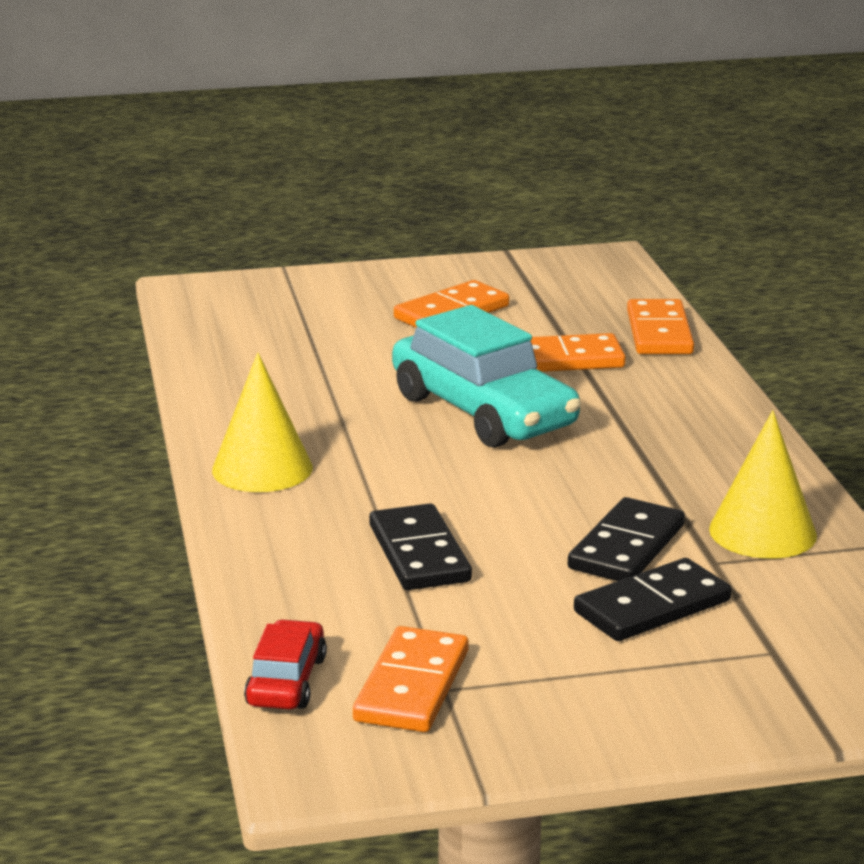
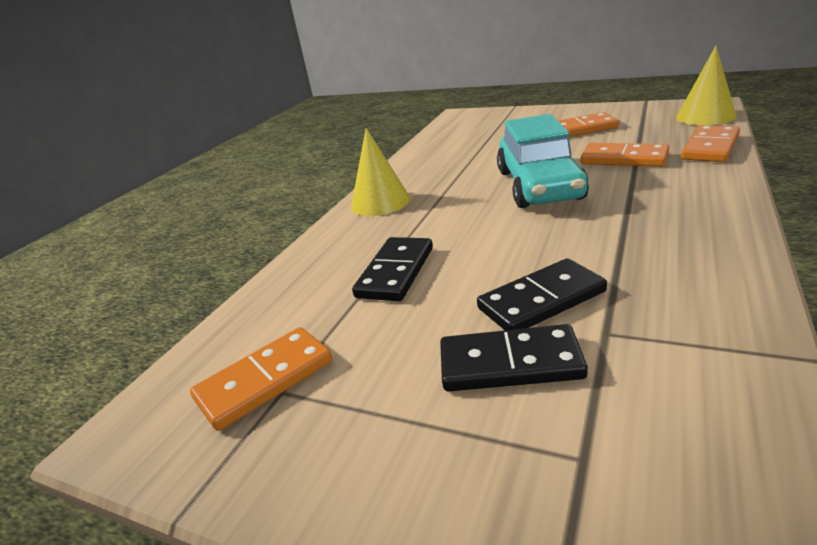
camera: 40 degrees right, 5 degrees up
red car [244,619,327,709] -> none
yellow cone [709,410,817,559] -> yellow cone moved to [676,46,737,125]

